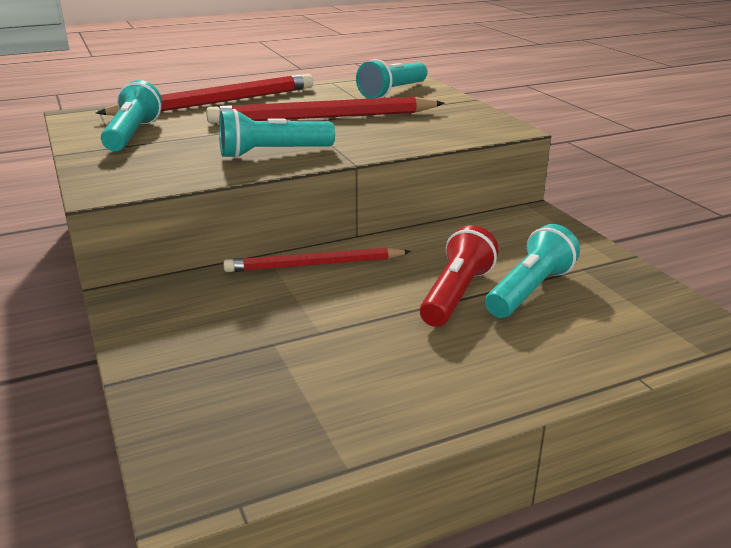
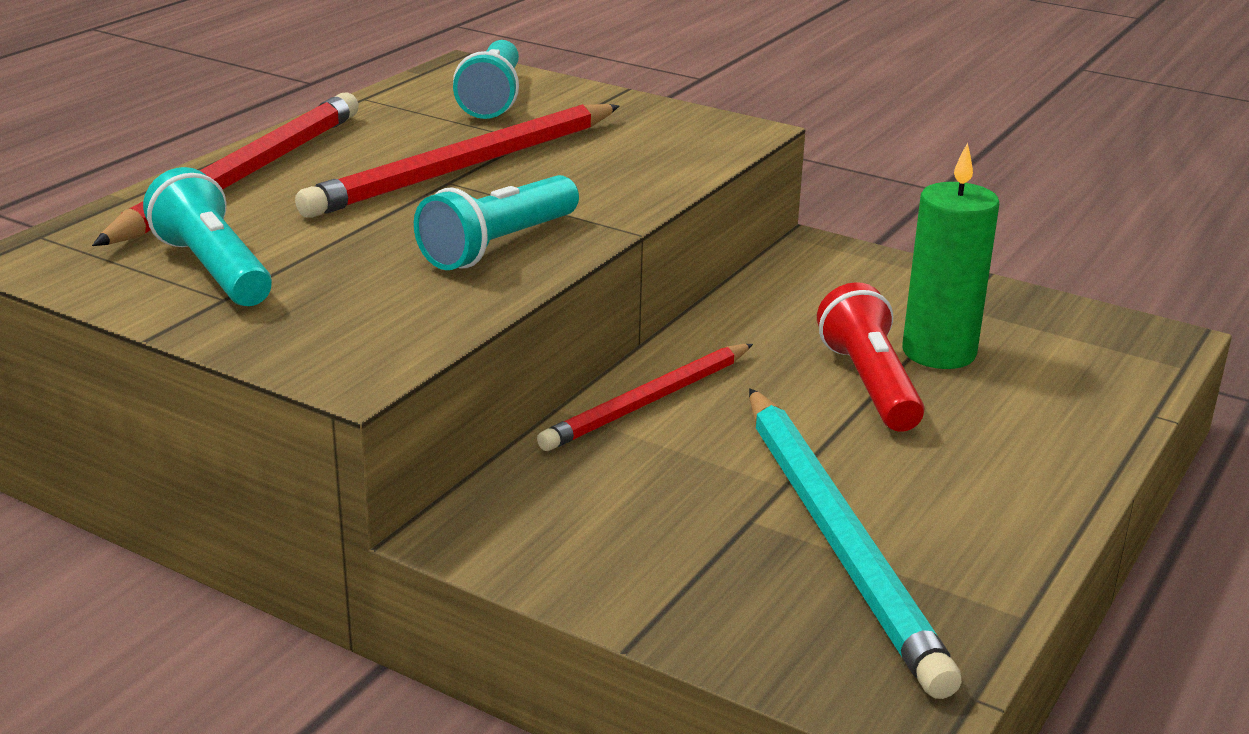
camera: 35 degrees left, 0 degrees up
turquoise flashlight [485,224,580,318] -> green candle [902,142,999,369]
none -> turquoise pencil [749,388,962,699]

